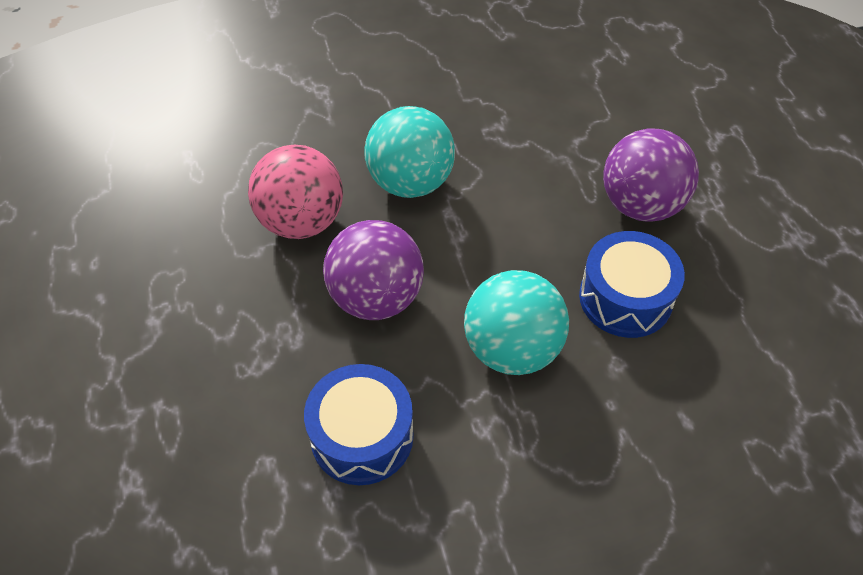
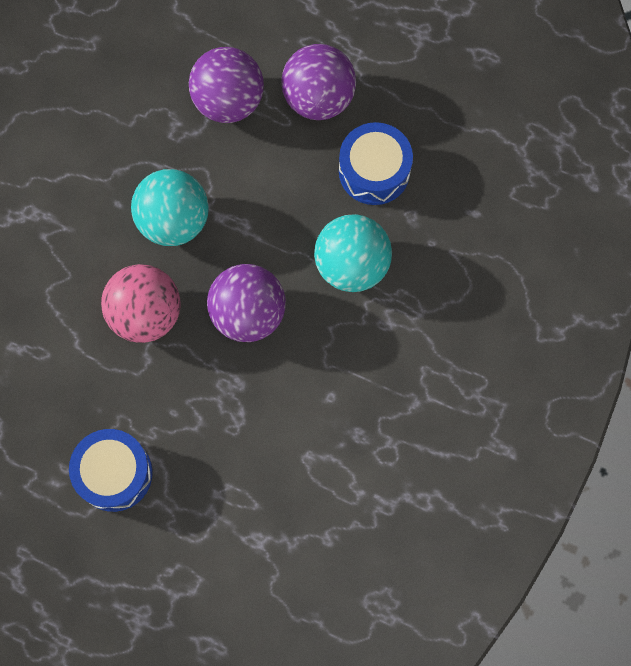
camera: 50 degrees left, 20 degrees up
blue drum [304,364,414,485] -> blue drum moved to [69,429,153,512]
none -> purple ball [189,47,264,123]

